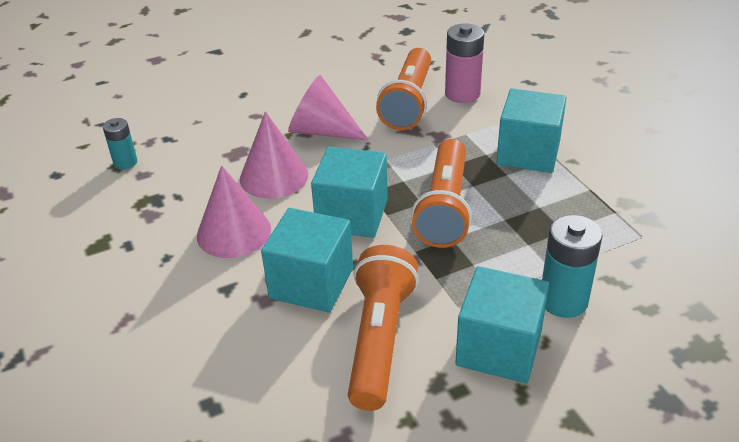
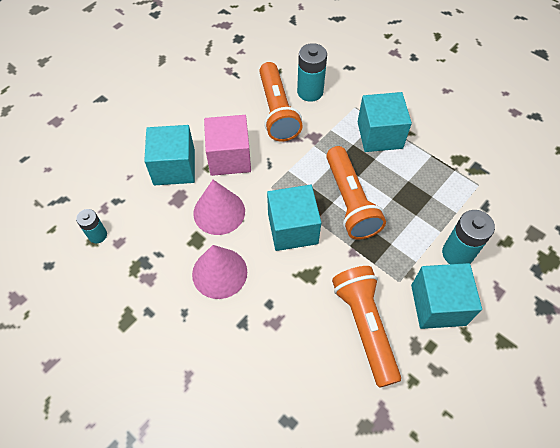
camera: 25 degrees left, 20 degrees up
turquoise cube [261,208,353,313] -> turquoise cube moved to [144,125,195,185]
pink cone [288,75,368,140] -> pink cube [204,115,251,176]
pink battery [445,24,484,103] -> turquoise battery [297,43,327,102]

